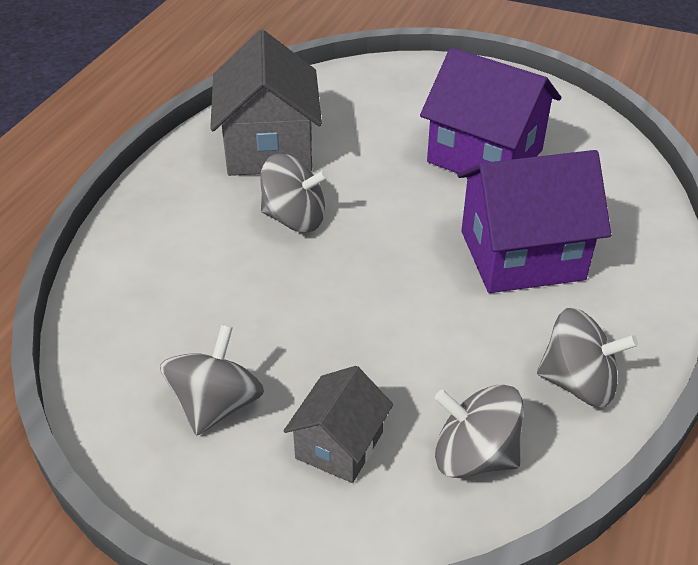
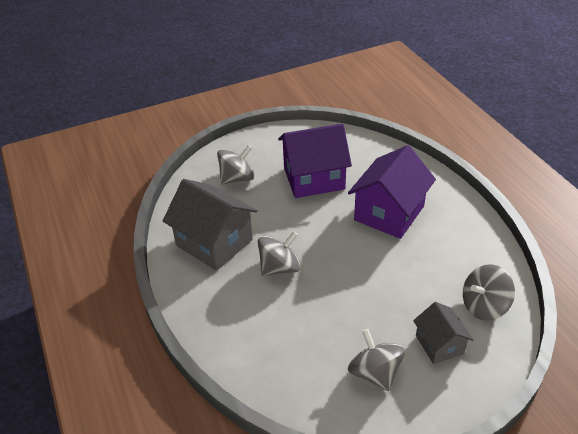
camera: 45 degrees left, 0 degrees up
grey spinning top [537,308,638,408] -> grey spinning top moved to [217,145,255,184]

